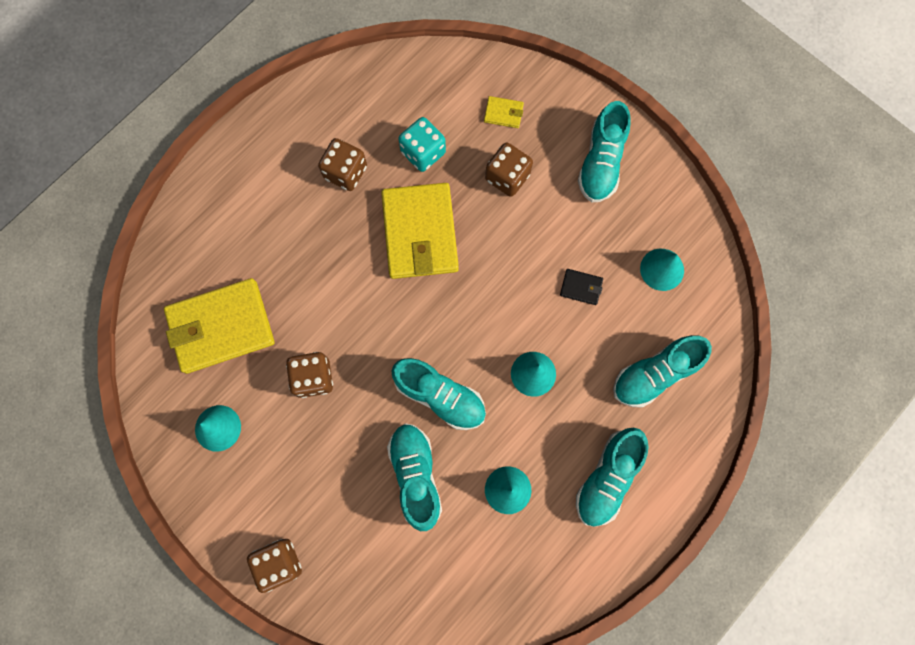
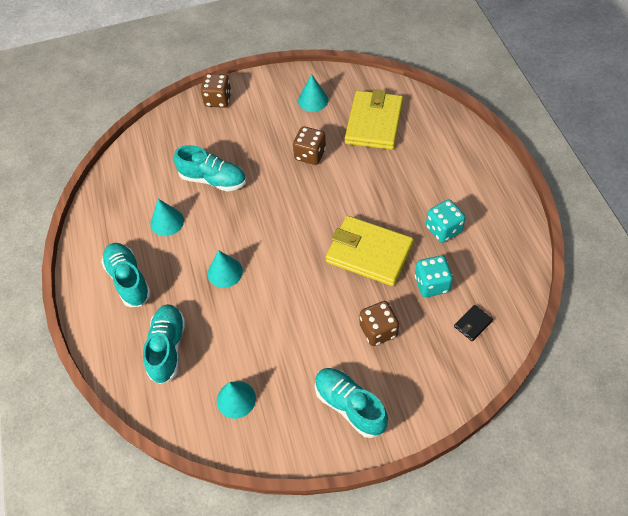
camera: 125 degrees right, 20 degrees down
brown dice [318,138,367,191] -> turquoise dice [426,199,466,243]
turquoise shoe [391,358,486,430] -> none
yellow wallet [484,96,524,128] -> none
black wallet [560,269,603,305] -> black wallet moved to [454,305,493,342]

